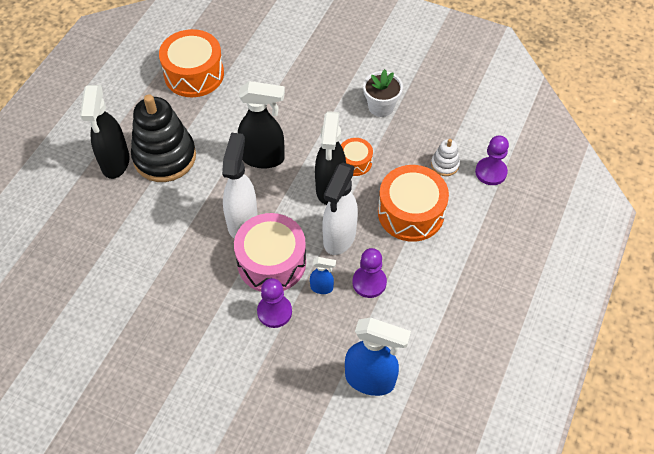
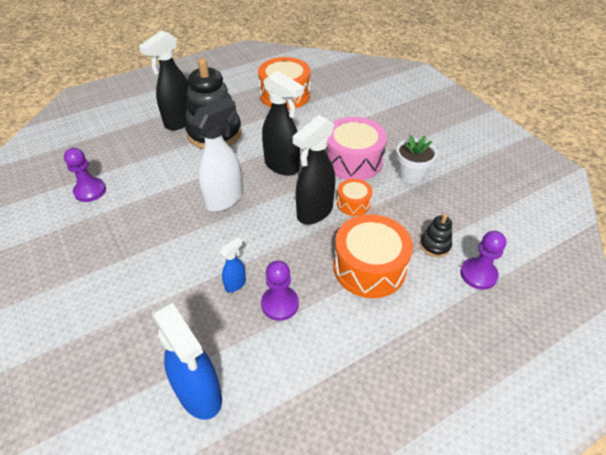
camera: 35 degrees right, 10 degrees down
pink drum [234,213,306,292] -> pink drum moved to [325,117,387,180]
purple pawn [257,278,292,328] -> purple pawn moved to [64,148,106,202]
blue spray bottle [310,257,336,294] -> blue spray bottle turned 90 degrees counterclockwise [220,237,246,292]
white spray bottle [322,163,358,255] -> none
white stacking toy [431,139,460,176] -> black stacking toy [420,214,452,257]

